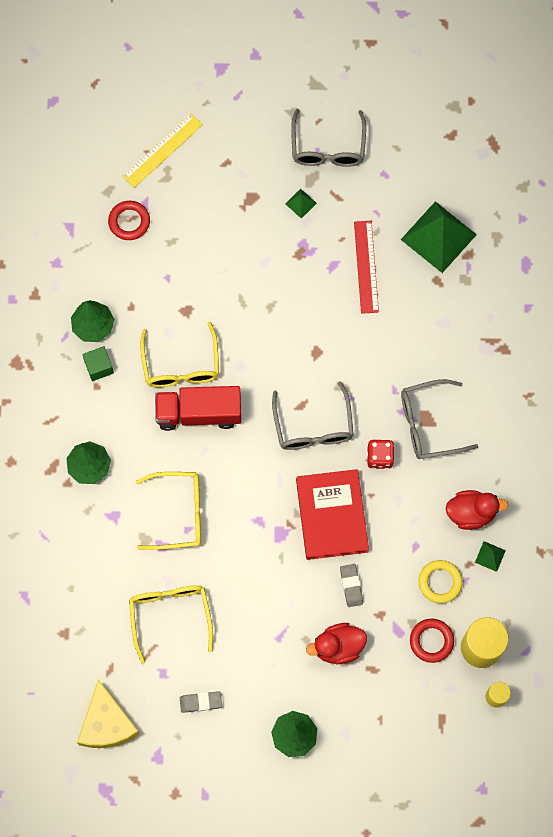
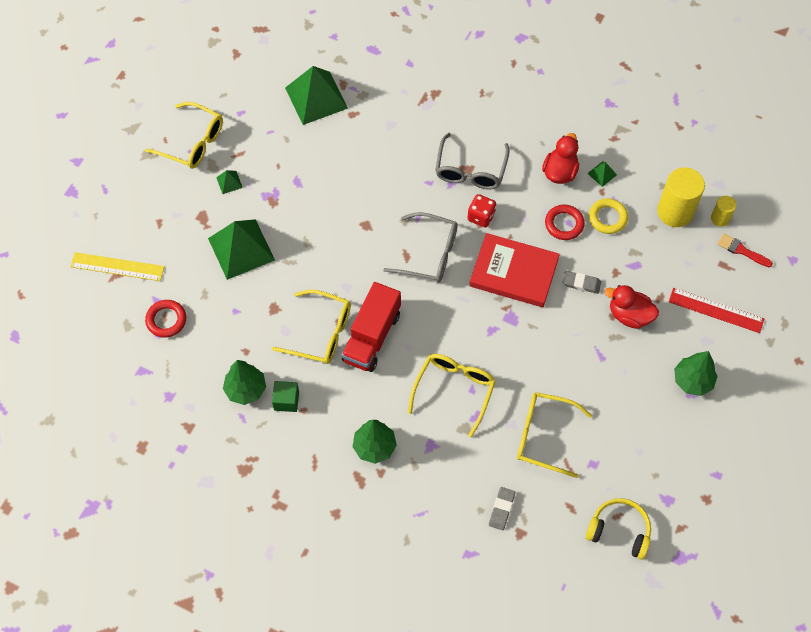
camera: 65 degrees left, 10 degrees down
yellow cheese [77,679,140,748] -> yellow headphones [586,498,651,559]
yellow ruler [122,114,203,188] -> yellow ruler turned 60 degrees counterclockwise [70,252,165,281]
grey eraser [180,691,222,713] -> grey eraser moved to [489,487,515,530]
grey glasses [291,109,366,167] -> yellow glasses [145,102,223,169]
red duck [306,623,367,664] -> red duck turned 105 degrees clockwise [604,285,659,329]
red ruler [354,221,379,314] -> red ruler moved to [669,288,764,333]
red ring [410,618,454,663] -> red ring moved to [545,205,585,240]
none -> green pyramid [208,219,275,280]
none -> red brush [717,233,773,267]

